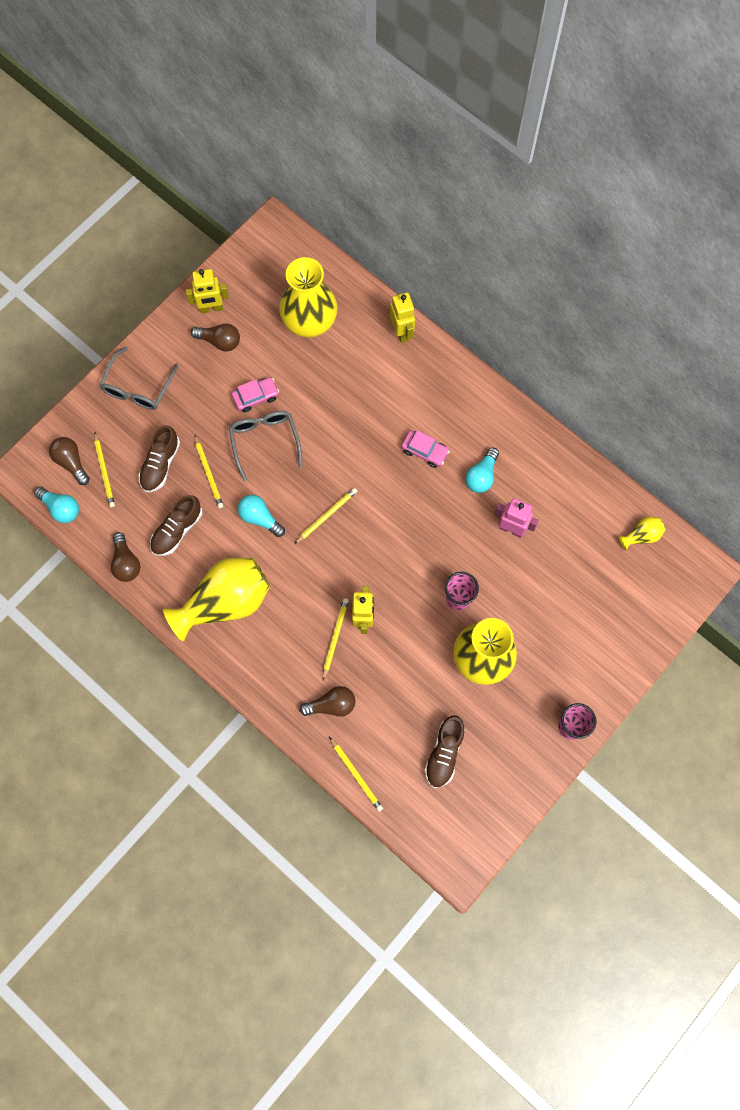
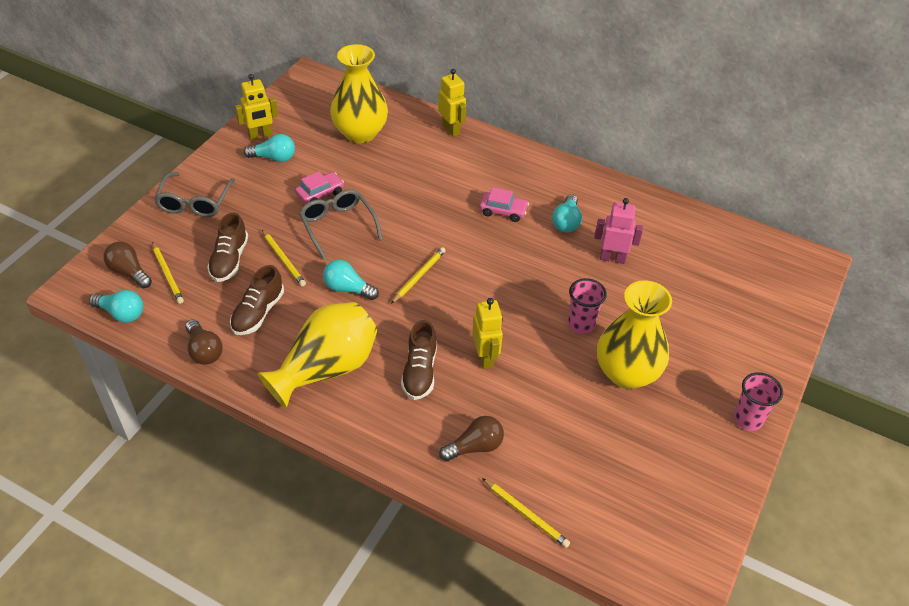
camera: 15 degrees left, 25 degrees down
brown light bulb [191,323,240,352] -> turquoise light bulb [244,134,295,162]
yellow pencil [323,598,349,680] -> none
brown shoe [425,715,465,788] -> brown shoe moved to [401,320,437,400]
yellow vase [618,517,666,550] -> none

